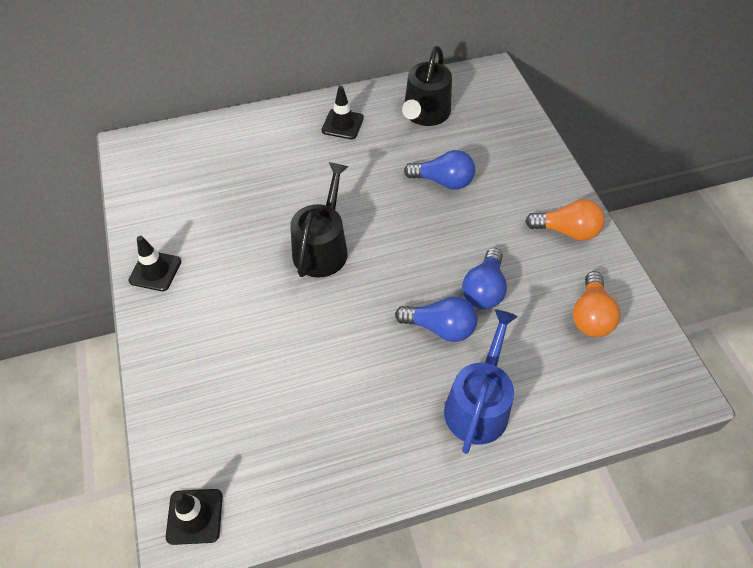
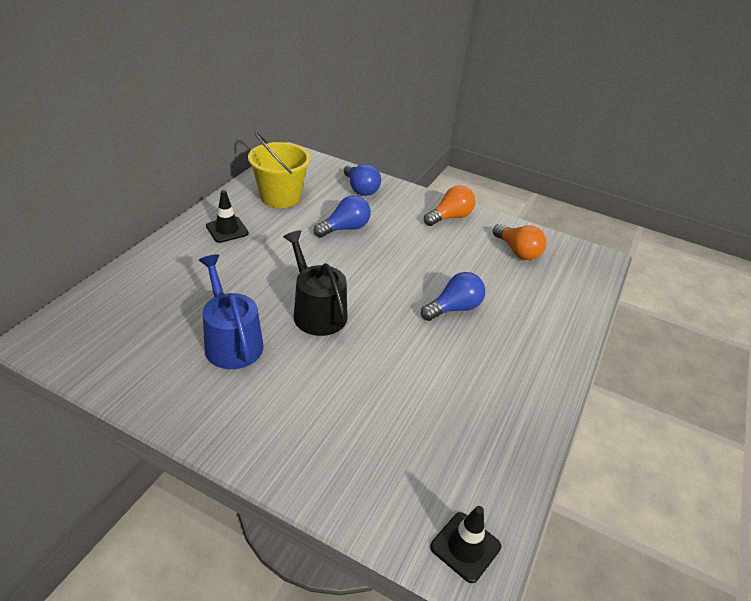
camera: 50 degrees left, 15 degrees down
black traffic cone [129,236,181,291] -> none
black watering can [402,46,452,126] -> yellow bucket [248,132,311,208]
blue watering can [444,309,518,454] -> blue watering can moved to [199,254,263,369]
blue light bulb [462,248,507,309] -> blue light bulb moved to [344,164,381,196]

